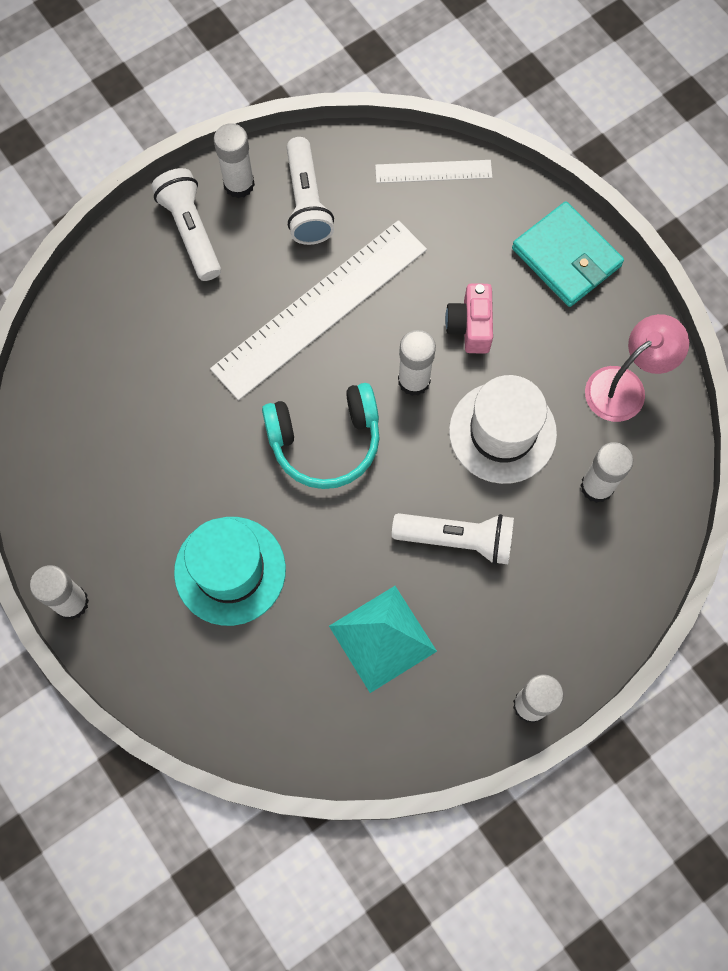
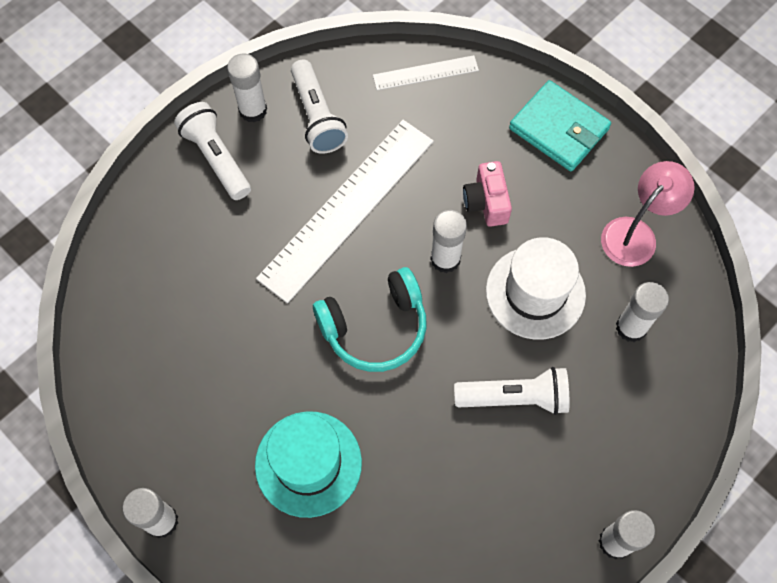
camera: 10 degrees left, 5 degrees down
turquoise pyramid [329,586,437,693] -> none

